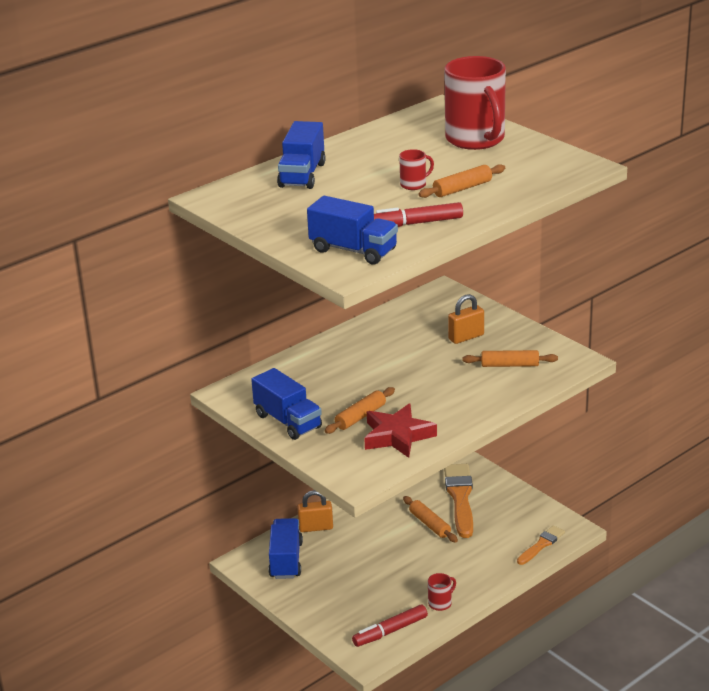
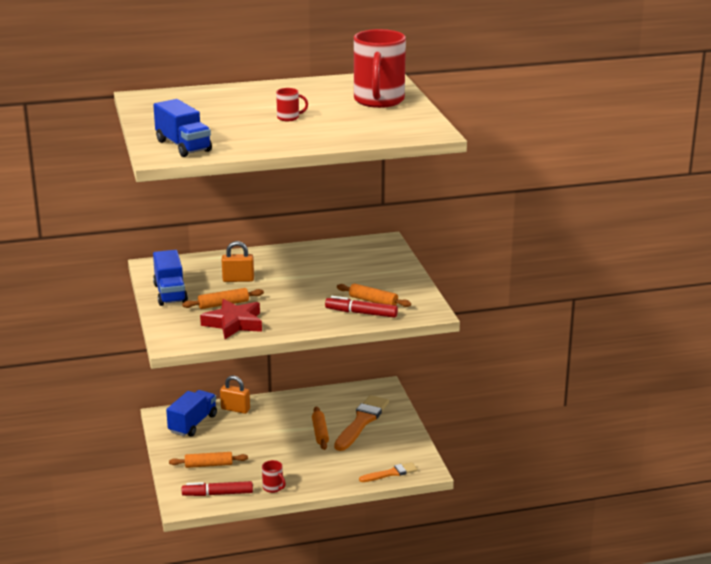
camera: 25 degrees right, 5 degrees down
blue truck [277,121,326,189] -> none
red marker [374,202,463,227] -> red marker moved to [325,296,398,318]
orange rolling pin [418,164,505,198] -> orange rolling pin moved to [169,452,248,468]
red mug [428,573,456,611] -> red mug turned 60 degrees clockwise [262,460,286,493]
orange padlock [448,294,484,344] -> orange padlock moved to [222,241,254,282]

